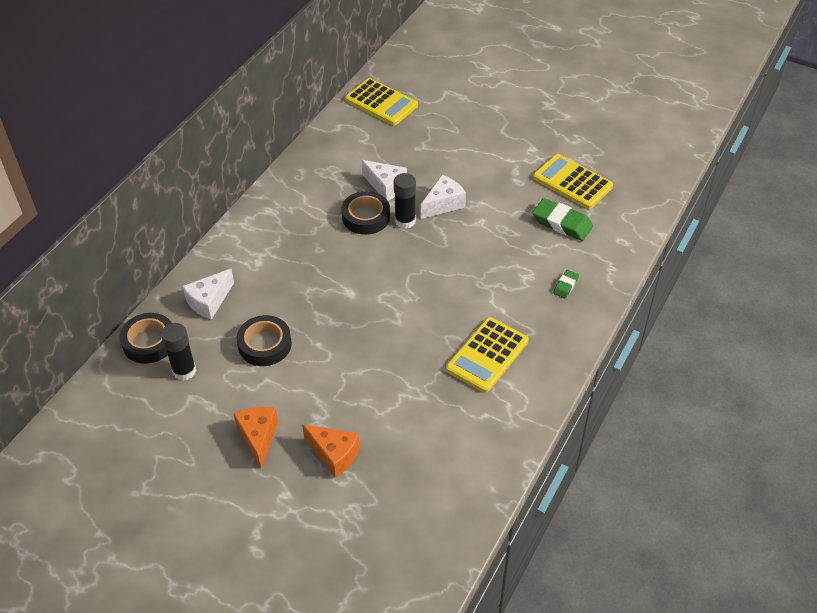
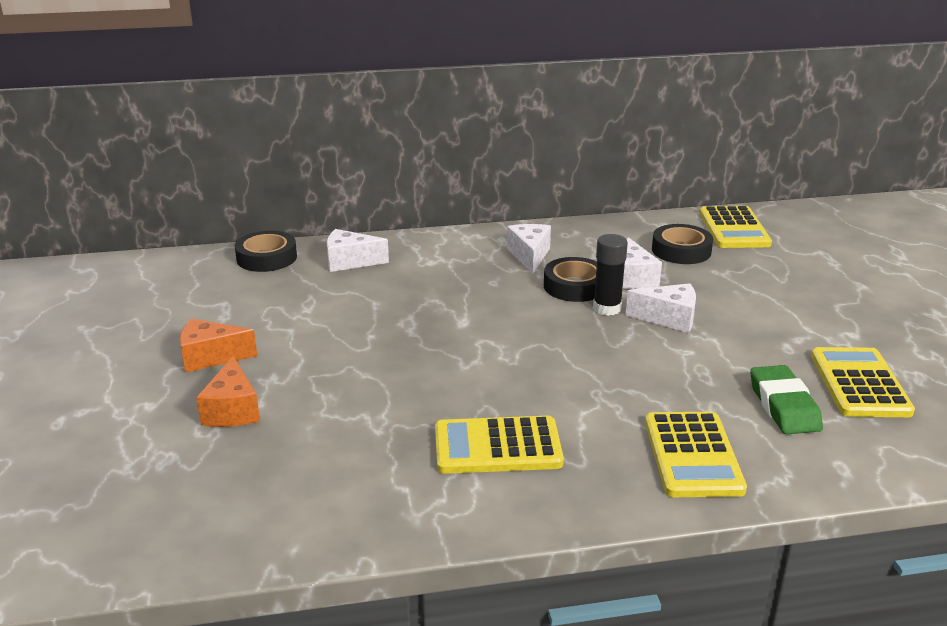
camera: 50 degrees right, 20 degrees down
black glue stick [161,323,196,381] -> none
orange cheese [234,407,278,468] -> orange cheese turned 135 degrees counterclockwise [180,318,257,373]
black tape [236,315,292,366] -> black tape moved to [652,224,713,264]
green eraser [553,270,579,298] -> yellow calculator [645,412,747,497]
none -> white cheese [507,224,551,274]

